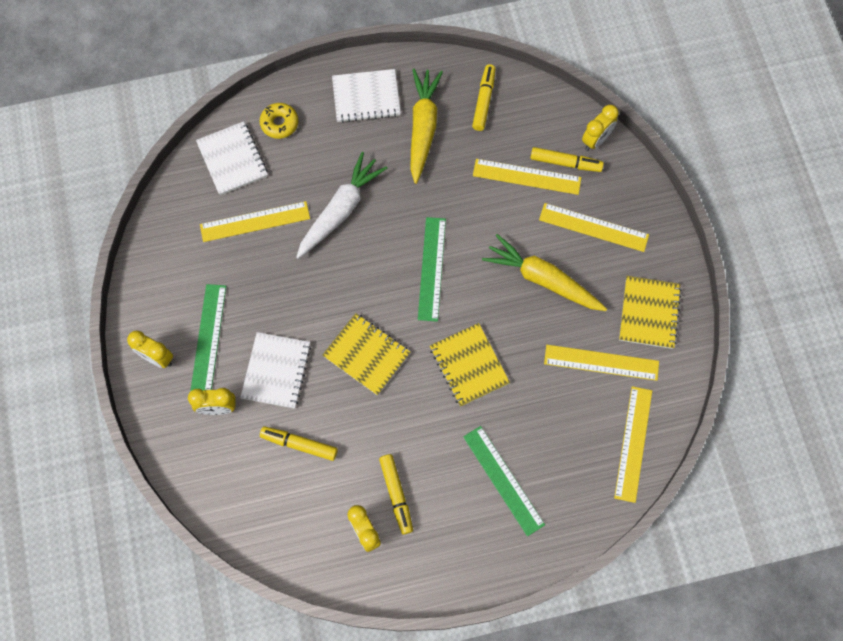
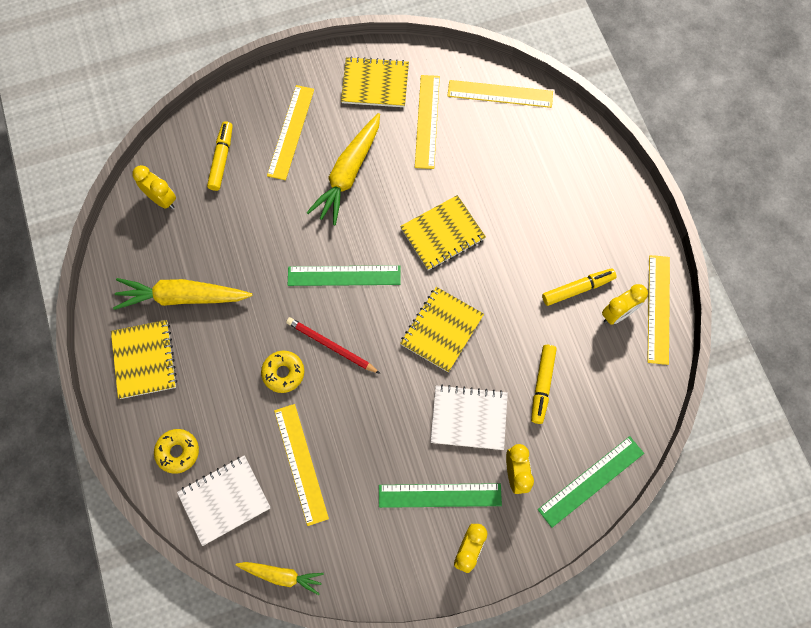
camera: 95 degrees left, 0 degrees up
white carrot [296,152,387,259] -> yellow donut [261,351,304,393]
white notebook [332,69,401,123] -> yellow notebook [111,320,177,399]
green ruler [463,426,545,537] -> green ruler moved to [538,436,644,528]
yellow marker [472,64,496,131] -> none
yellow ruler [473,159,581,195] -> yellow ruler moved to [647,255,670,365]
yellow clock [582,105,619,151] -> yellow clock moved to [132,165,176,209]
none -> yellow carrot [236,562,324,595]
none -> red pencil [286,317,381,374]

